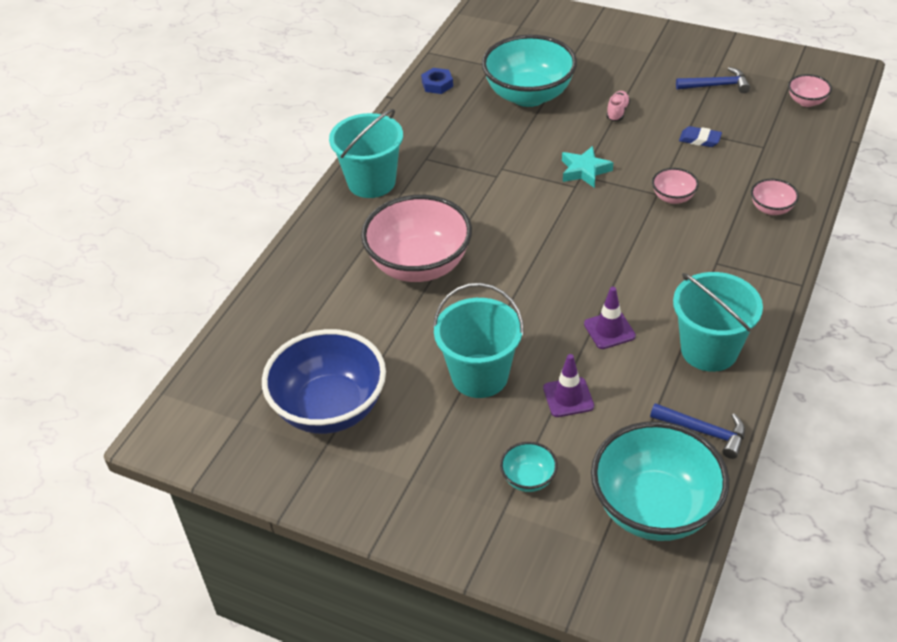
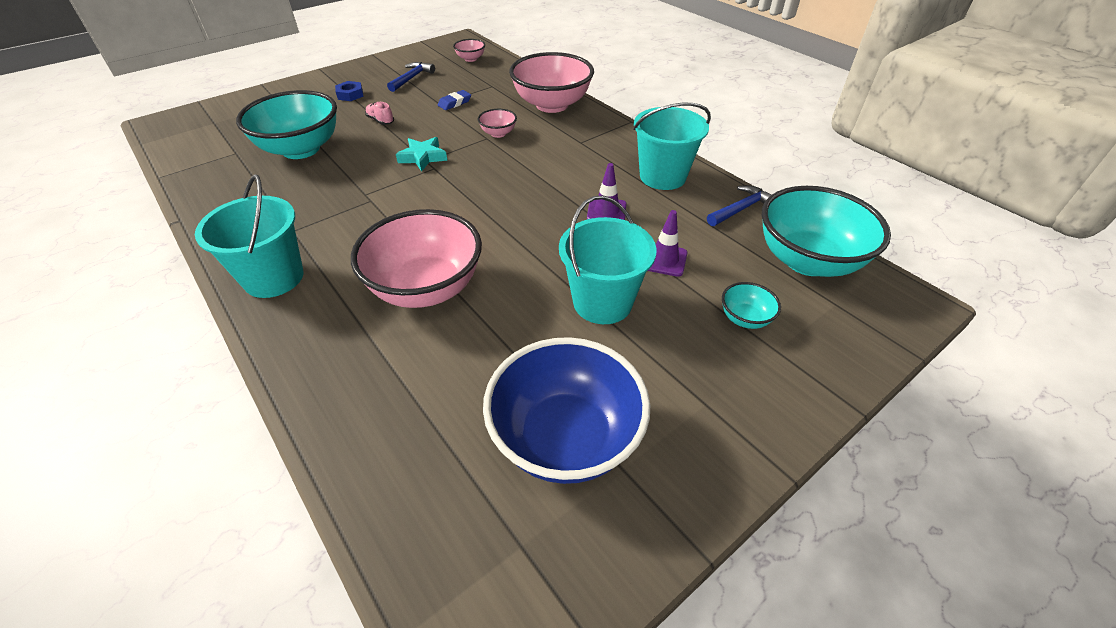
camera: 65 degrees left, 0 degrees up
blue nut [421,68,453,94] -> blue nut moved to [335,81,363,101]
pink bowl [751,179,799,215] -> pink bowl [509,52,594,113], size x2.26

